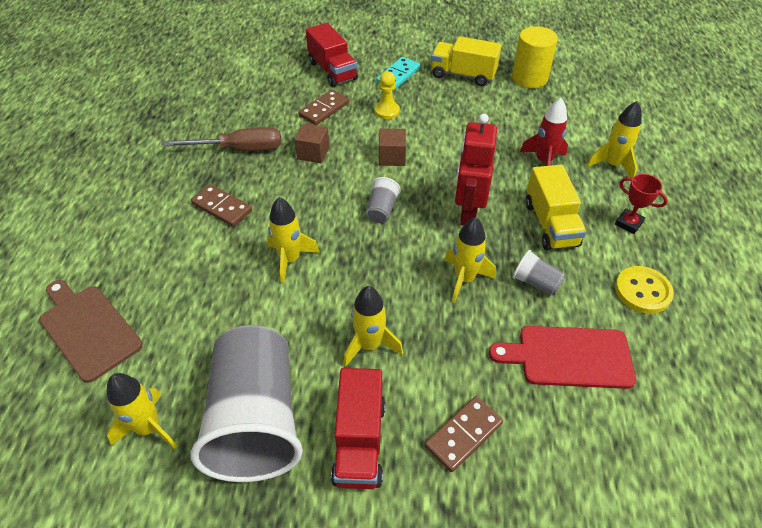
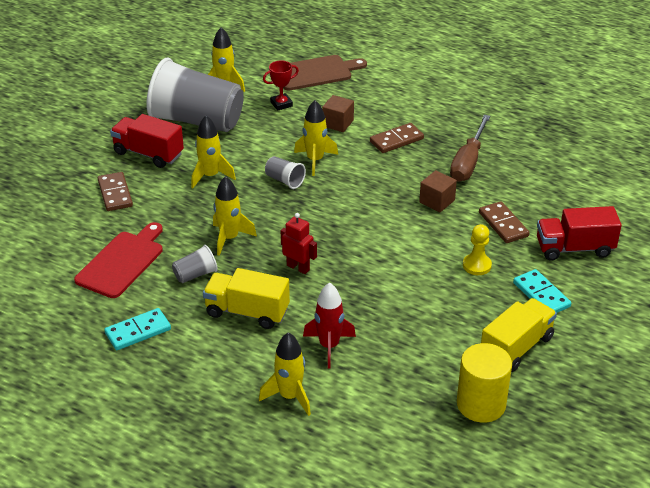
camera: 115 degrees right, 10 degrees down
grey cup [366,177,401,223] -> grey cup moved to [265,156,306,189]
brown cube [379,129,406,166] -> brown cube moved to [322,95,354,132]
red robot [455,114,497,225] -> red robot [281,213,317,274], size x0.60
red trophy [615,174,668,234] -> red trophy moved to [263,60,299,111]
yellow button [615,266,674,314] -> turquoise domino [104,308,171,350]

